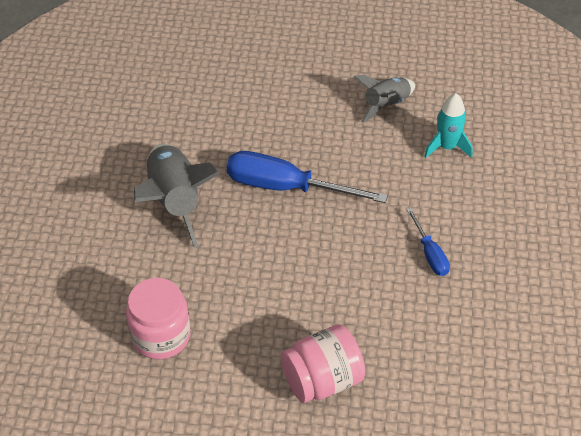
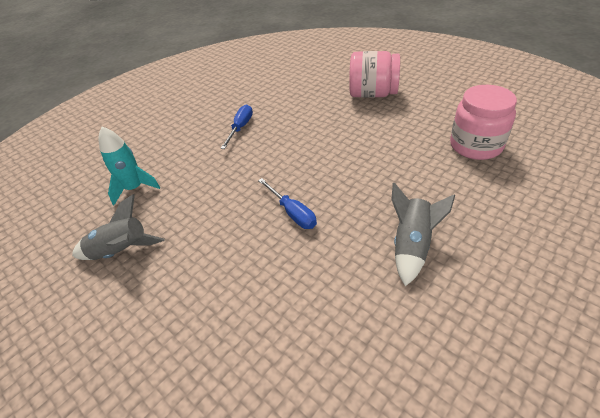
camera: 140 degrees left, 5 degrees down
grey rocket [134,144,220,248] -> grey rocket [391,182,455,286], size x0.60
blue screwdriver [227,151,388,203] -> blue screwdriver [258,178,317,229], size x0.51

